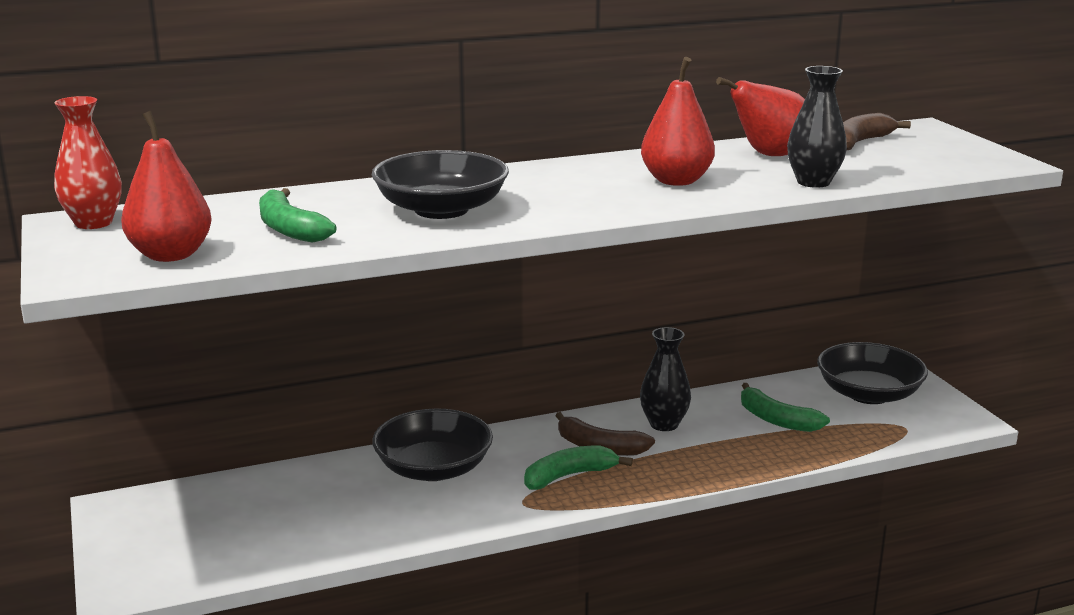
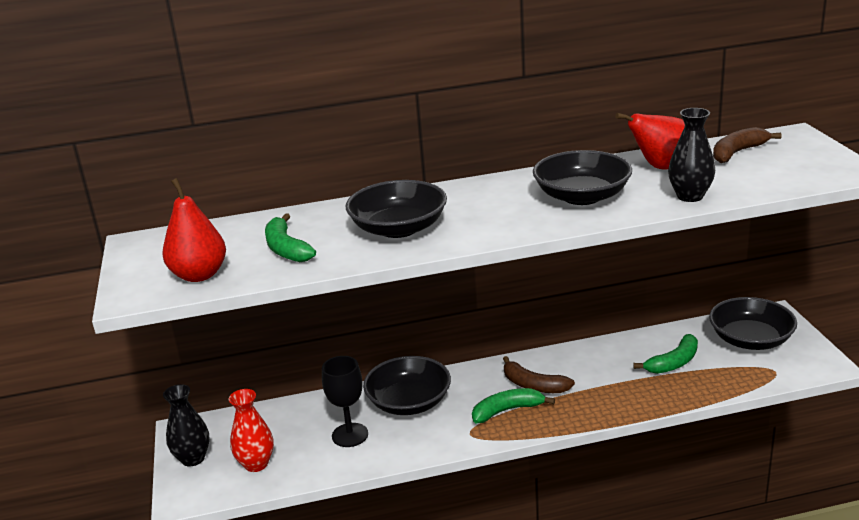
camera: 10 degrees right, 5 degrees up
red vase [54,96,122,229] -> red vase moved to [229,389,274,472]
black vase [640,327,691,431] -> black vase moved to [163,384,210,467]
red pear [641,57,715,186] -> black bowl [533,150,632,205]
green banana [741,383,830,432] -> green banana turned 90 degrees counterclockwise [633,334,698,374]
none -> black goblet [322,356,368,447]

